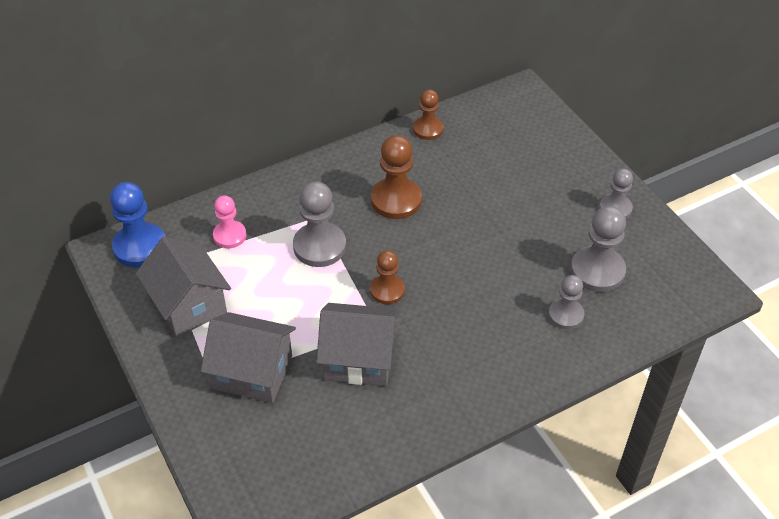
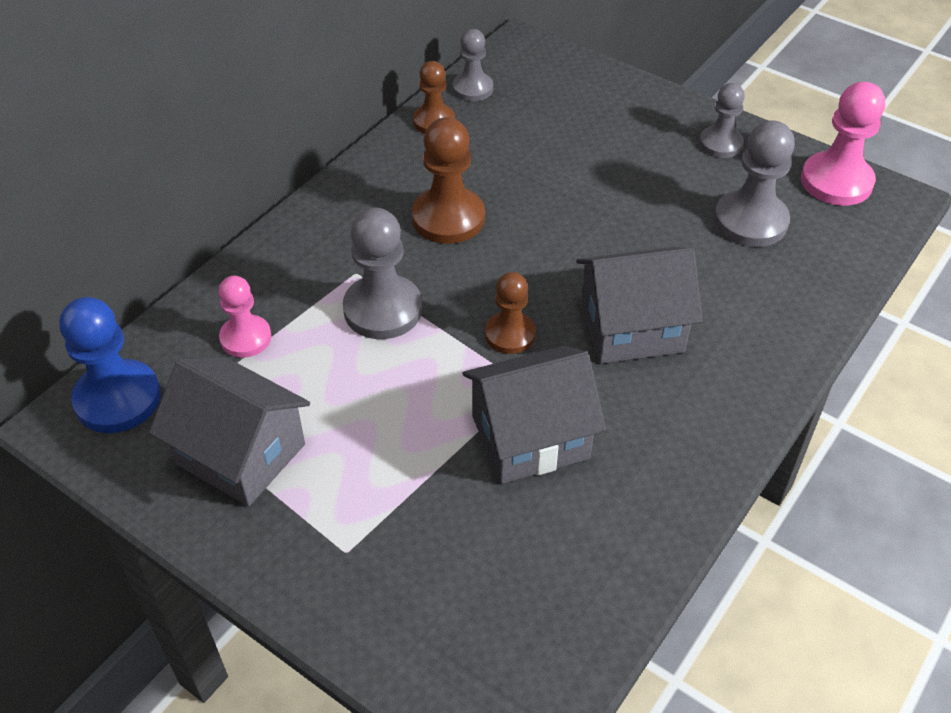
camera: 25 degrees left, 0 degrees up
grey house [201,312,296,403] -> grey house moved to [576,247,703,364]
grey pawn [548,275,585,329] -> grey pawn moved to [453,29,493,101]
none -> pink pawn [801,82,885,206]

